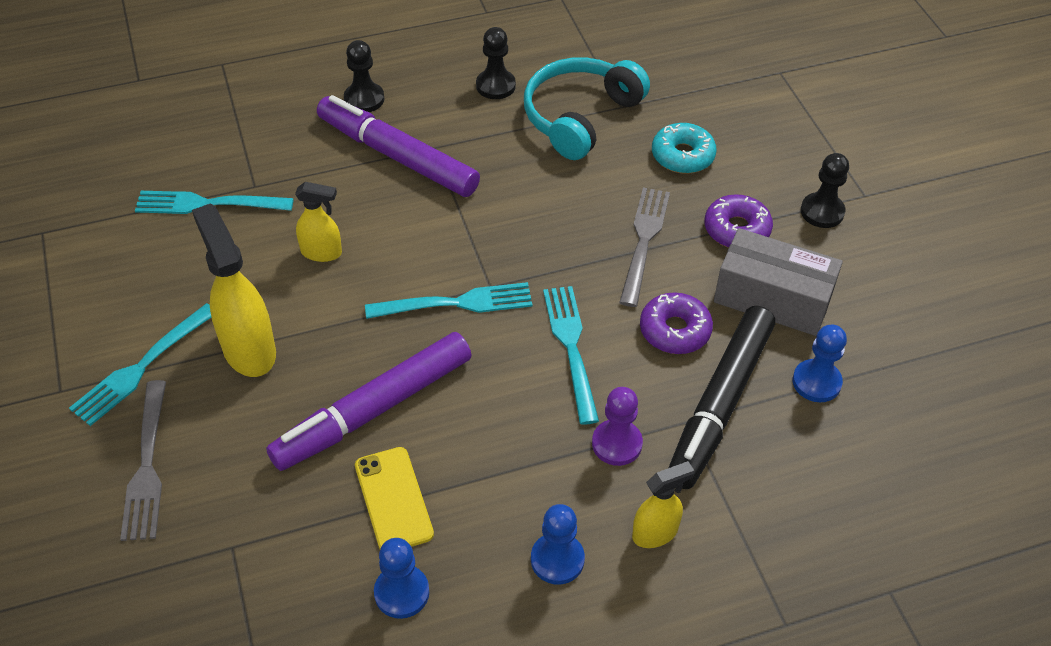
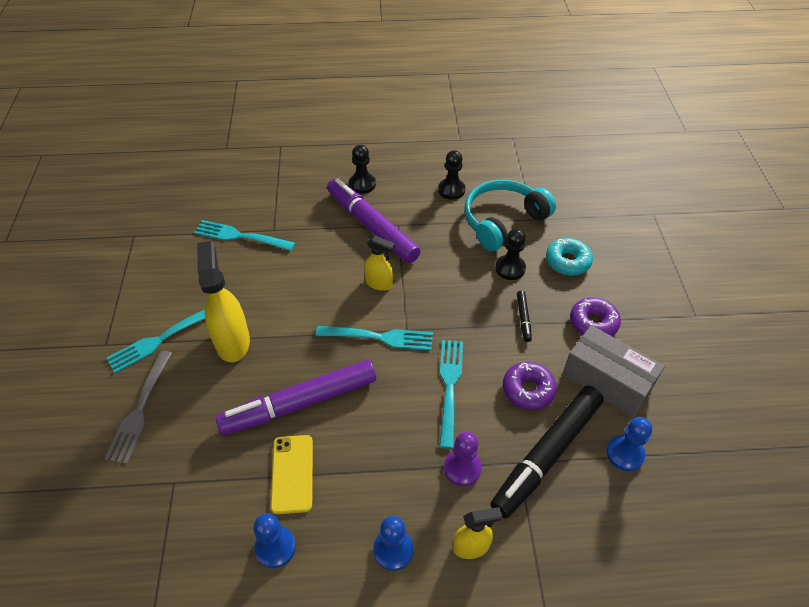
camera: 15 degrees right, 0 degrees up
yellow spray bottle [295,182,342,262] -> yellow spray bottle moved to [364,235,395,291]
grey fork [619,188,670,307] -> black marker [517,291,532,342]
black pawn [801,153,849,228] -> black pawn moved to [495,229,526,280]

